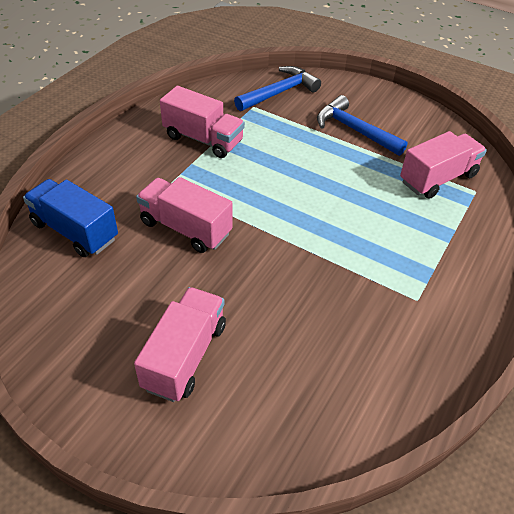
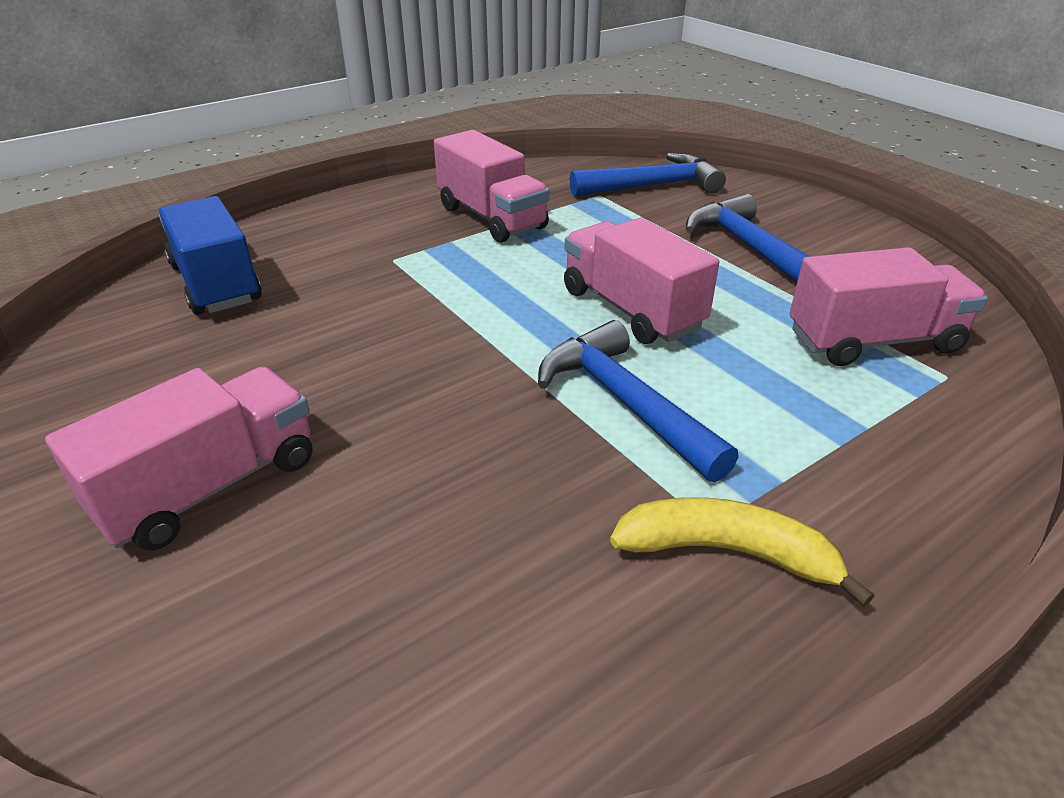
camera: 25 degrees right, 10 degrees down
pink truck [136,177,233,253] -> pink truck moved to [564,218,719,344]
none -> blue hammer [538,320,738,482]
none -> yellow banana [610,497,874,606]

